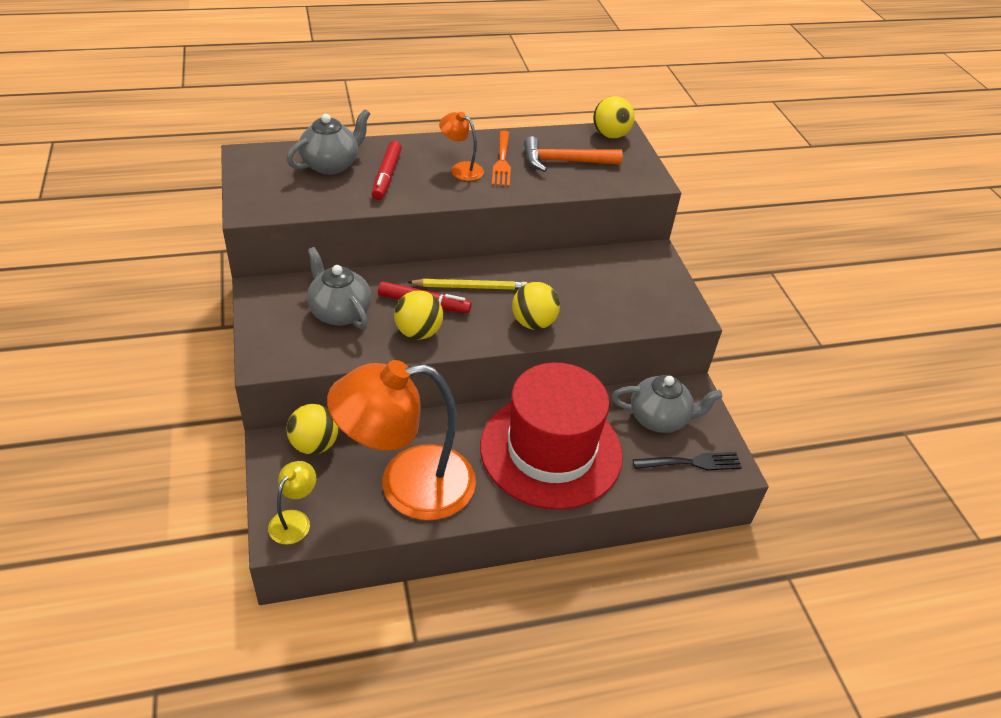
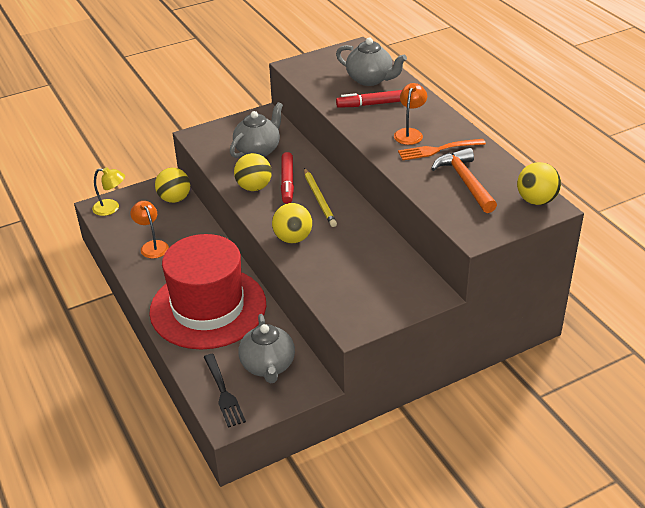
camera: 80 degrees right, 5 degrees down
orange lamp [327,360,476,520] -> orange lamp [130,201,169,259], size x0.42

